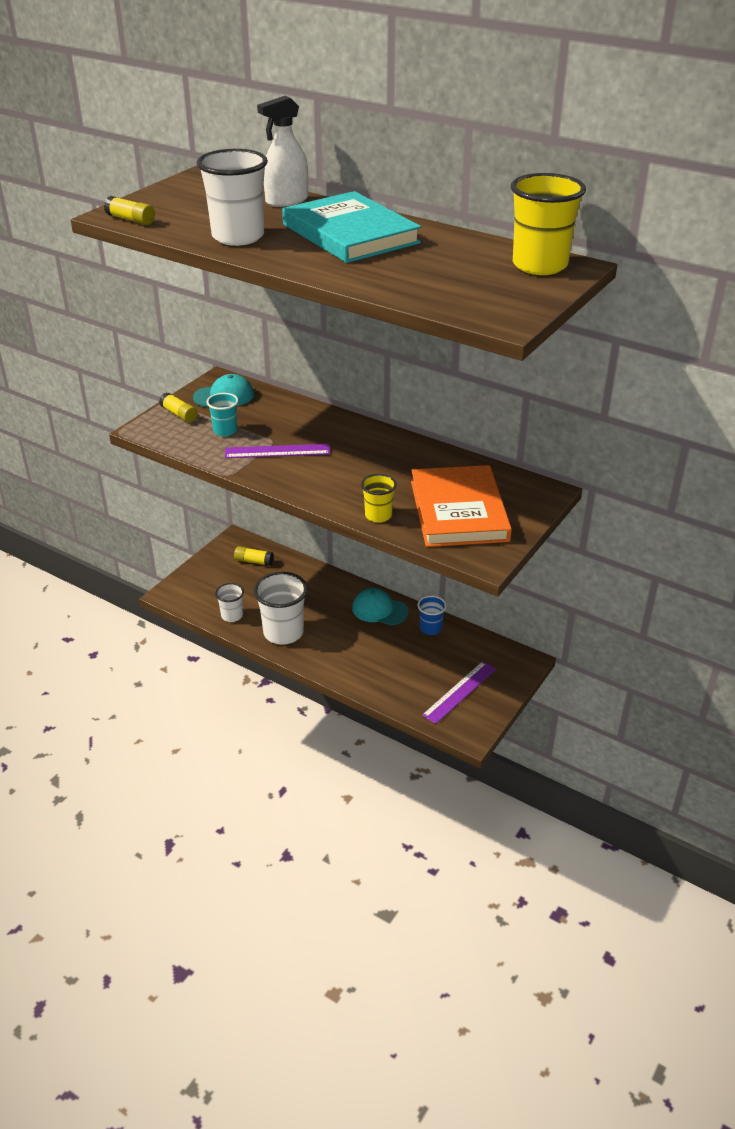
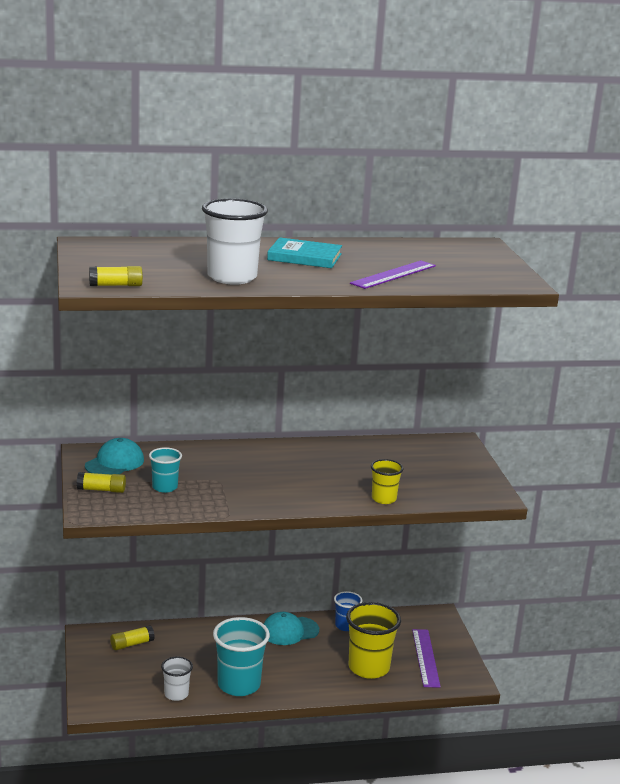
camera: 45 degrees left, 15 degrees down
purple ruler [225,444,330,458] -> purple ruler moved to [350,261,436,289]
white cup [254,572,308,644] -> turquoise cup [213,617,270,696]
white spray bottle [257,96,308,207] -> none
turquoise book [282,191,421,263] -> turquoise book [267,237,342,268], size x0.61
orange book [411,465,512,547] -> none
yellow cup [511,173,586,275] -> yellow cup moved to [346,602,401,679]

